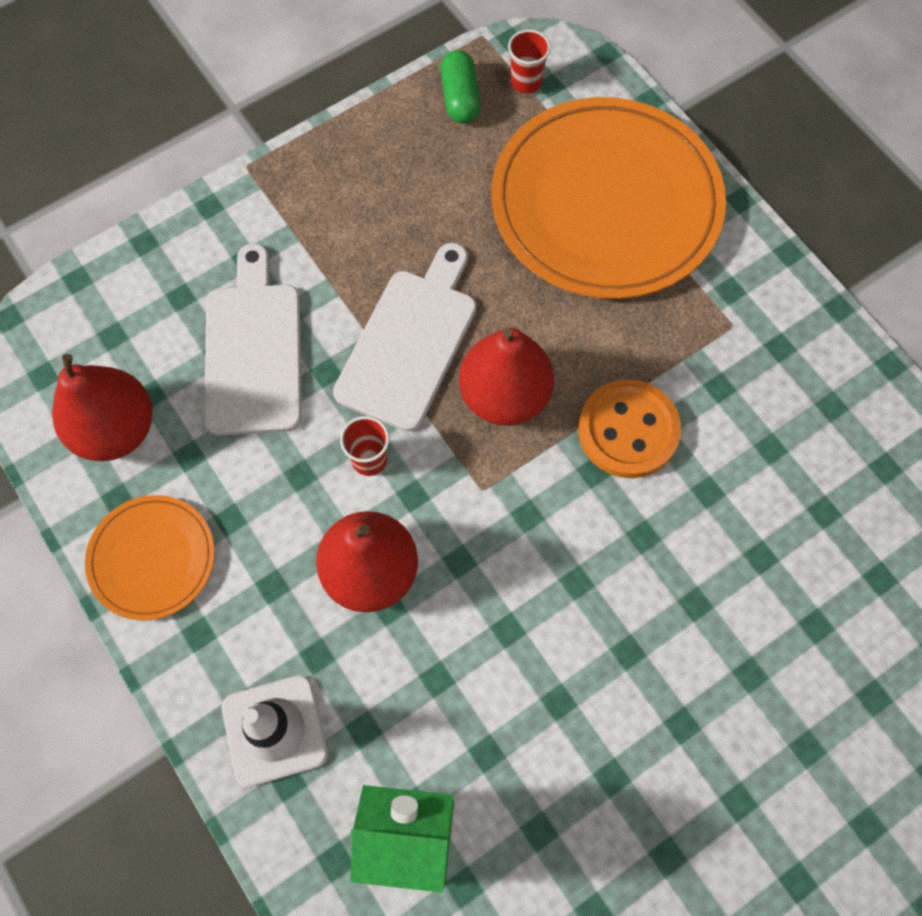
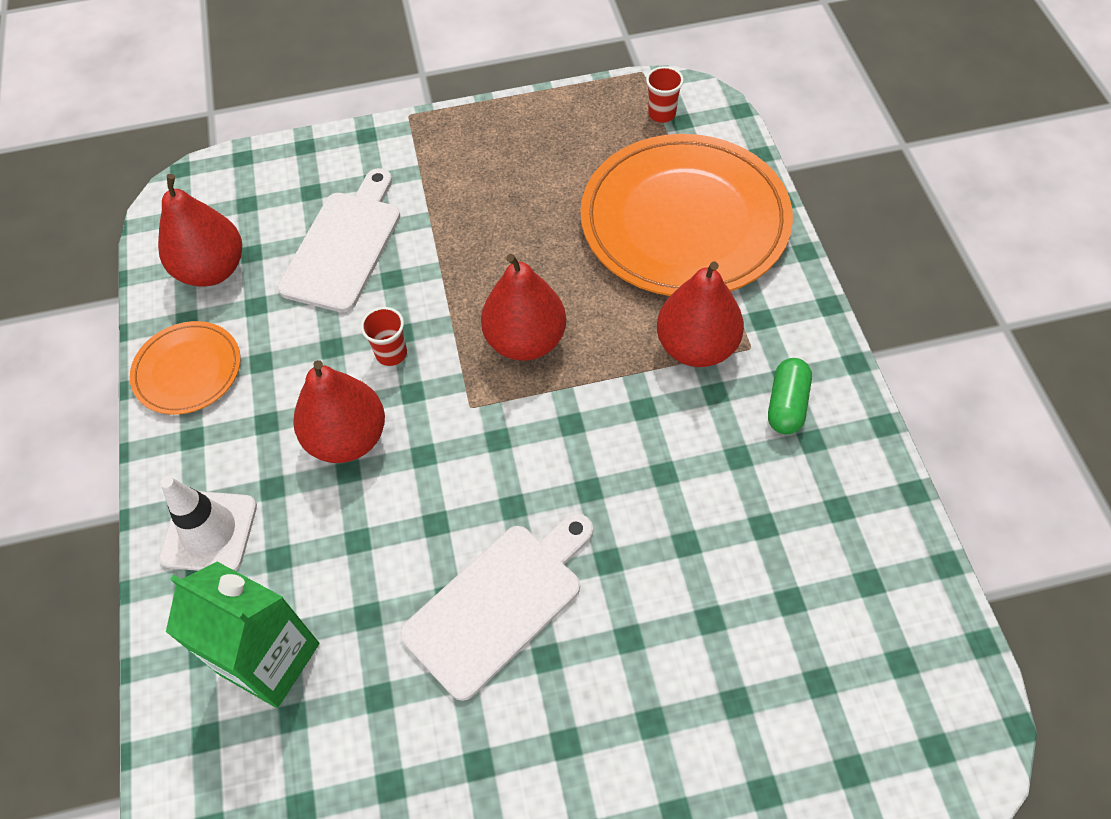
camera: 25 degrees right, 10 degrees down
white cutting board [333,243,476,432] -> white cutting board moved to [400,513,593,701]
green capsule [441,50,481,124] -> green capsule moved to [768,358,812,435]
orange button [578,379,681,478] -> none
none -> red pear [657,261,744,367]

